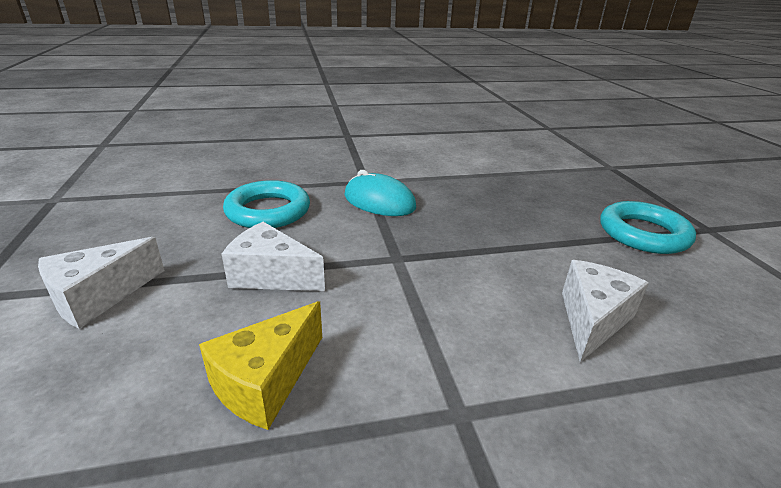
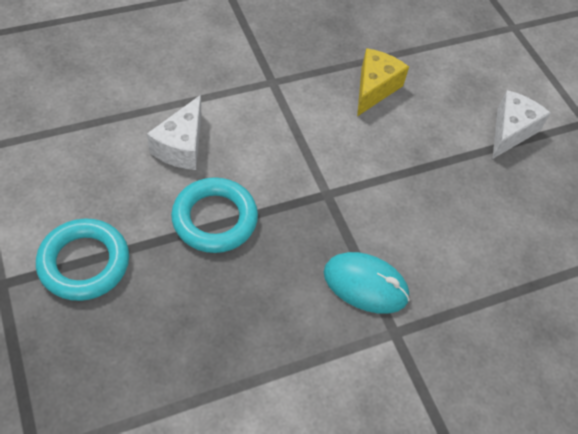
camera: 165 degrees right, 25 degrees up
white cheese [222,222,325,291] -> none
turquoise ring [223,180,310,228] -> turquoise ring moved to [171,177,258,253]

